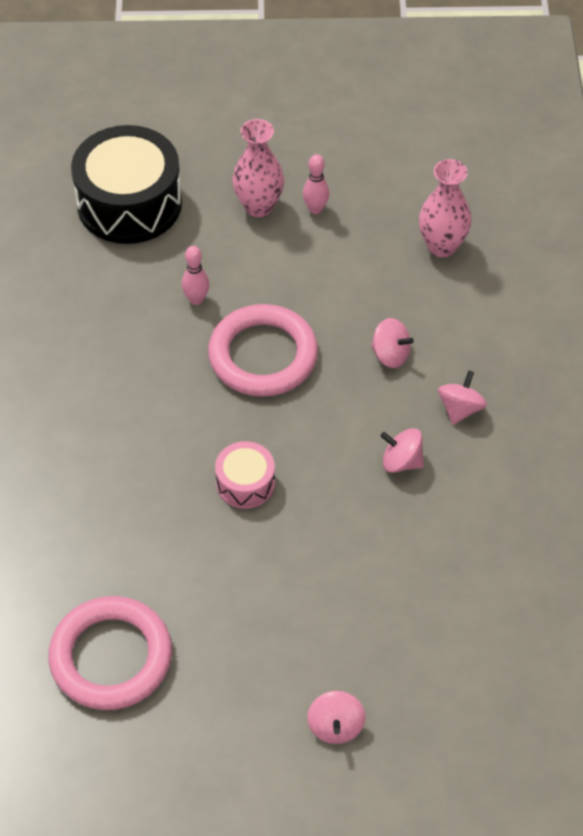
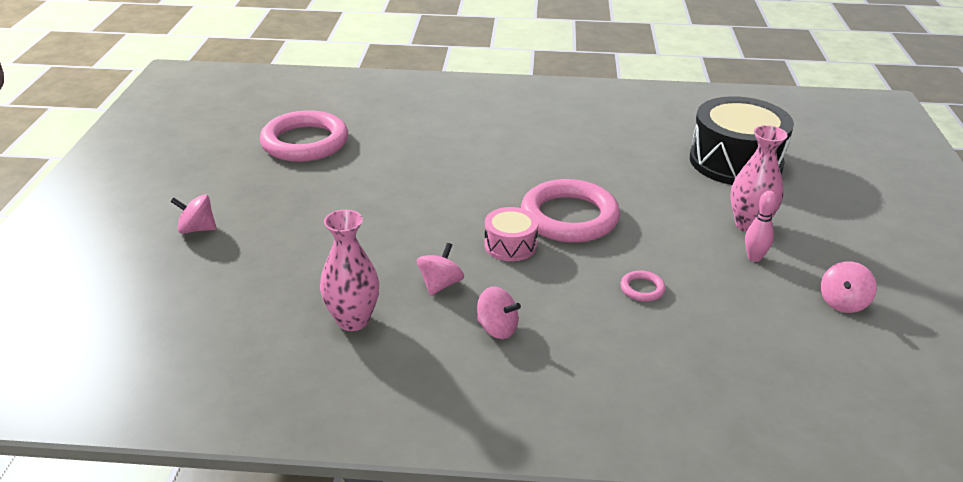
camera: 95 degrees right, 20 degrees down
pink bowling pin [182,246,209,305] -> none
pink drum [215,441,275,509] -> pink drum moved to [484,207,538,261]
pink spinning top [371,318,414,368] -> pink spinning top moved to [821,261,877,313]
pink vase [419,159,472,257] -> pink vase moved to [320,210,380,331]
none -> pink ring [620,270,666,302]

